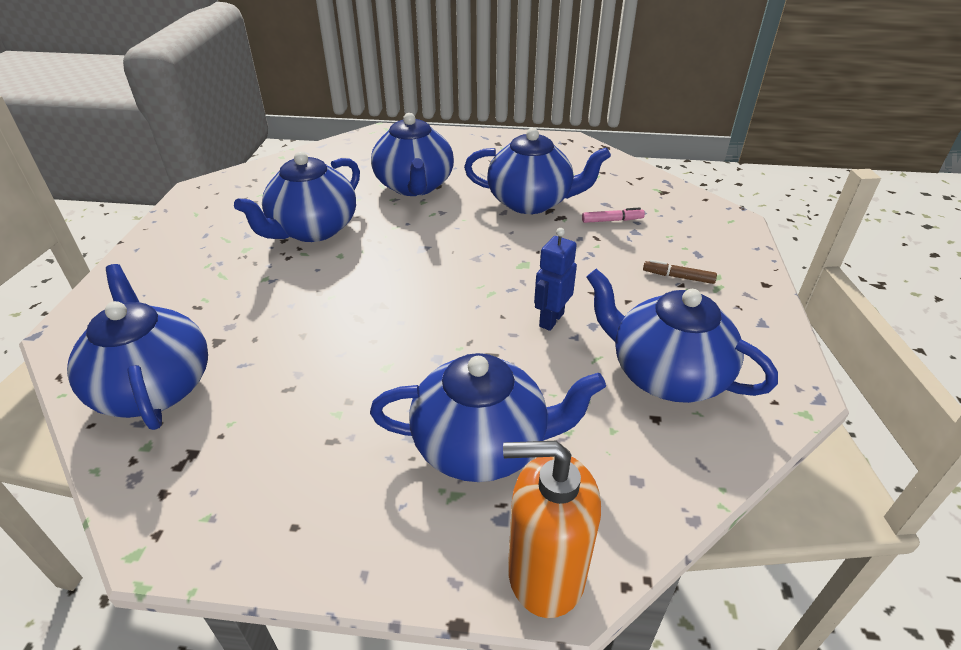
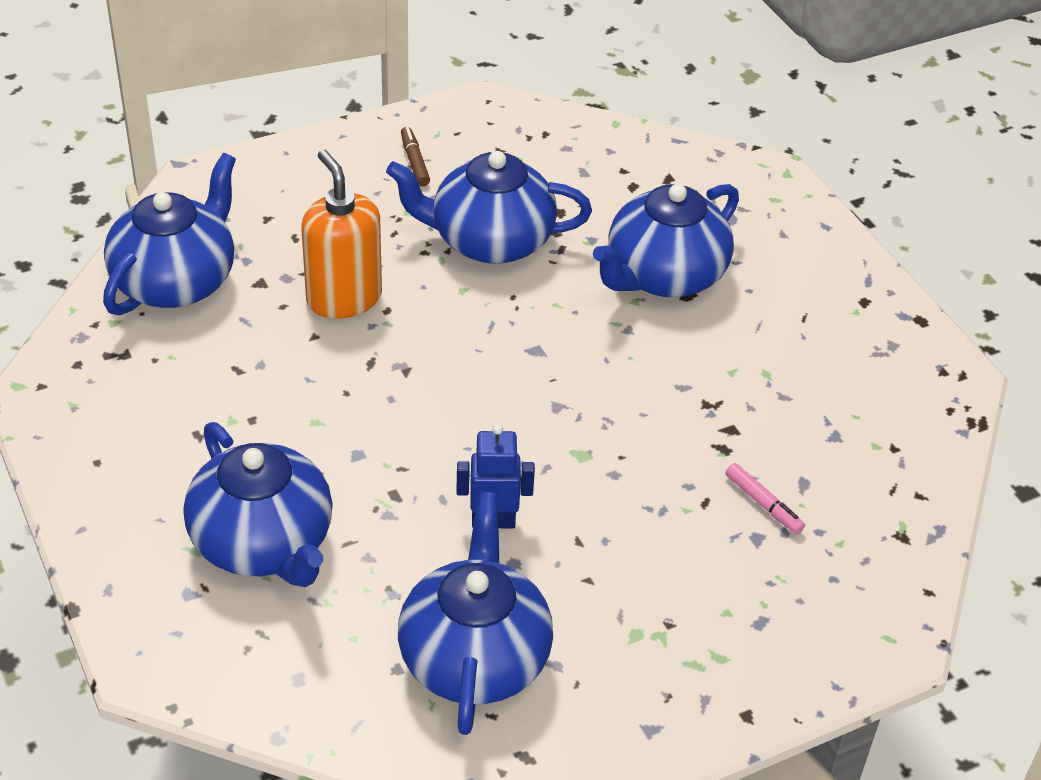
camera: 55 degrees right, 5 degrees up
blue teapot [464,128,611,214] -> none
orange soap dispenser [503,441,601,618] -> orange soap dispenser moved to [301,150,382,319]
brown marker [643,260,717,284] -> brown marker moved to [401,127,430,186]

